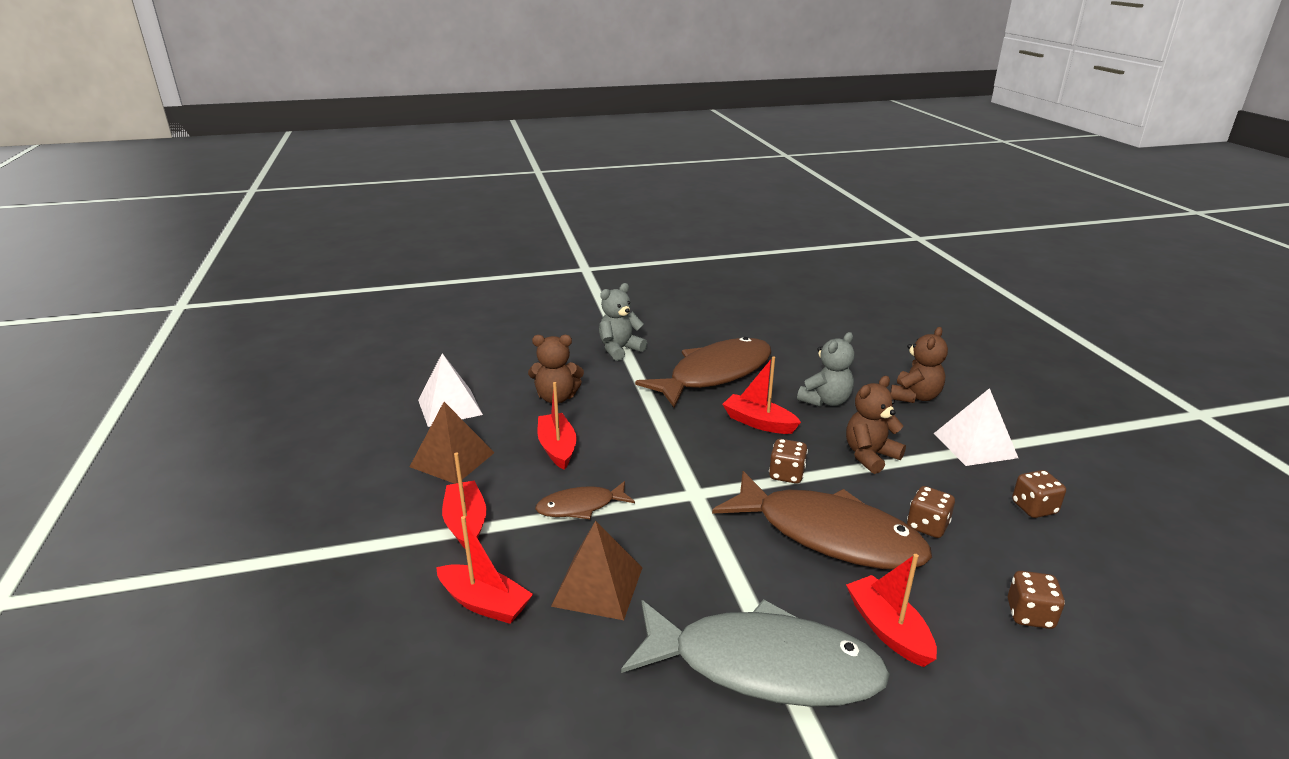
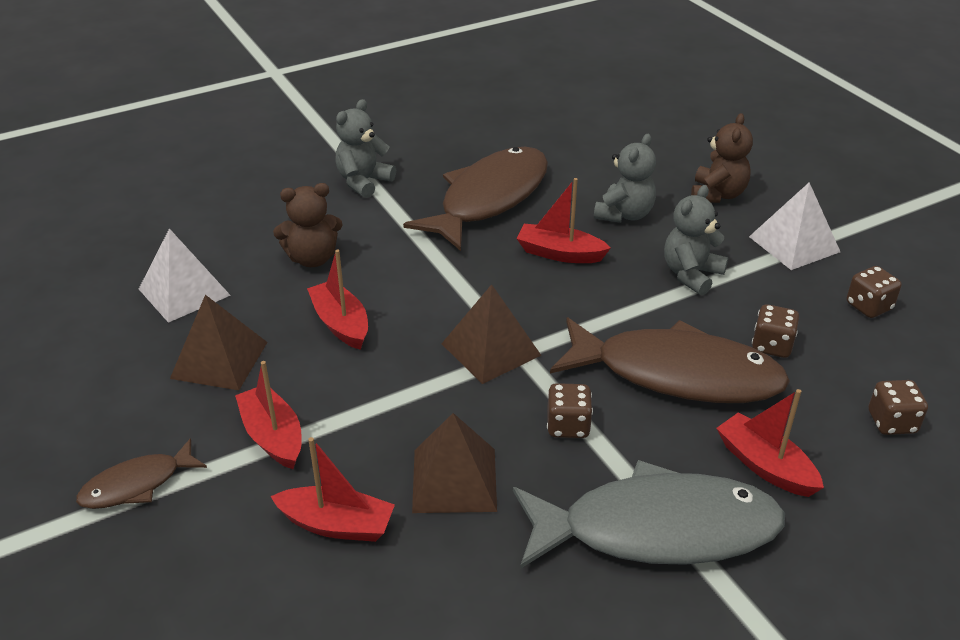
camera: 15 degrees left, 10 degrees up
brown fish [535,481,635,519] -> brown fish moved to [76,438,207,509]
brown dice [769,439,808,484] -> brown dice moved to [547,383,593,438]
brown teddy bear [846,376,906,474] -> grey teddy bear [664,185,728,295]
none -> brown pyramid [442,284,541,384]

